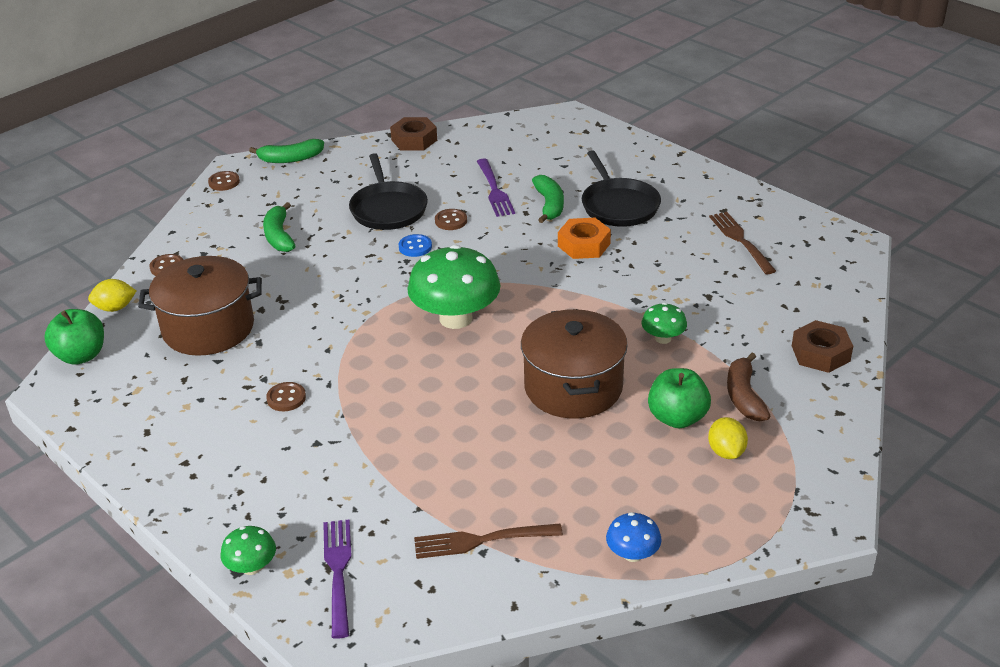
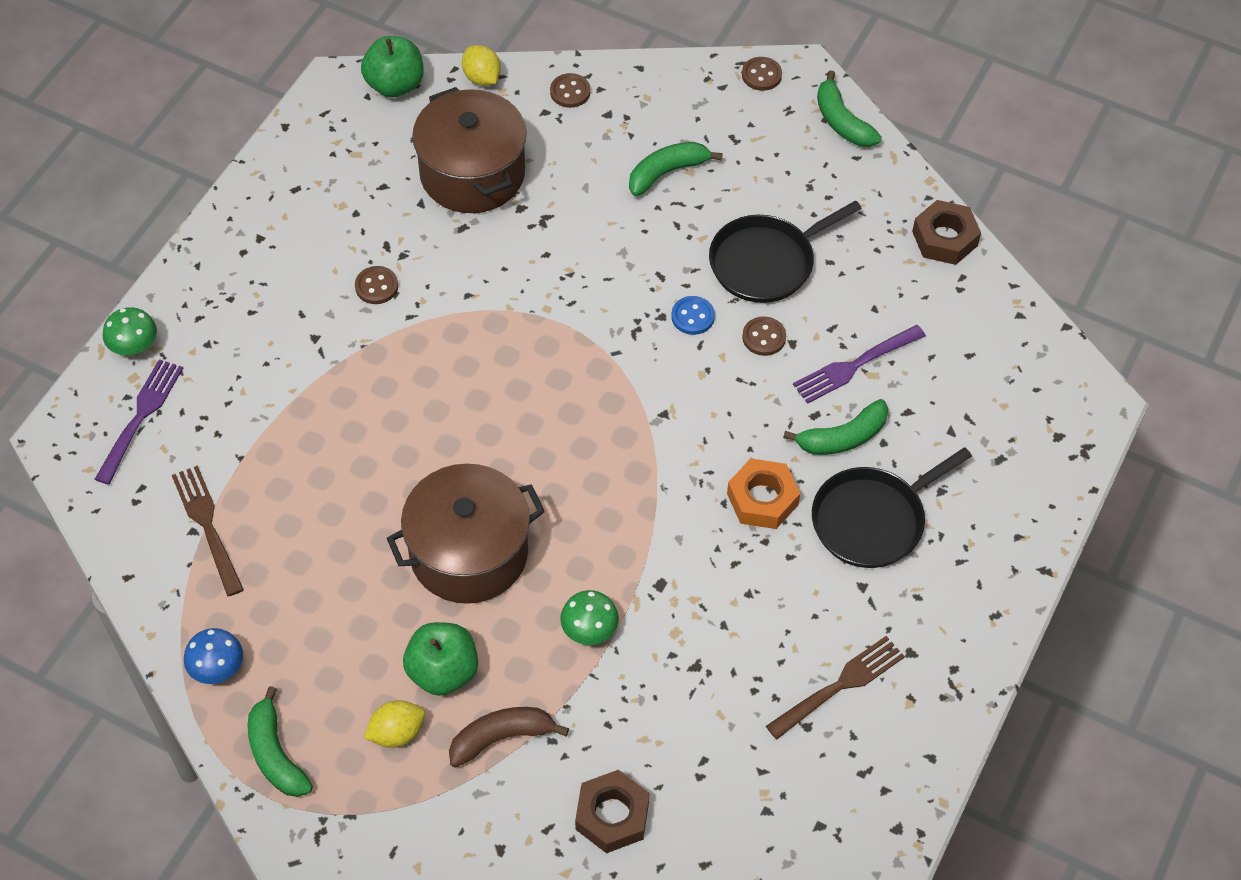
camera: 70 degrees right, 20 degrees up
purple fork [323,519,352,639] -> purple fork turned 45 degrees counterclockwise [95,359,183,485]
green mushroom [407,245,501,329] -> none
none -> green banana [248,686,313,797]

